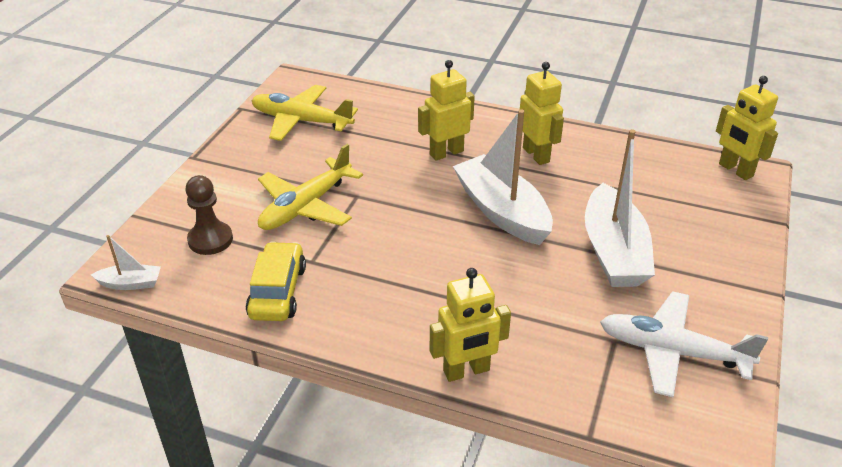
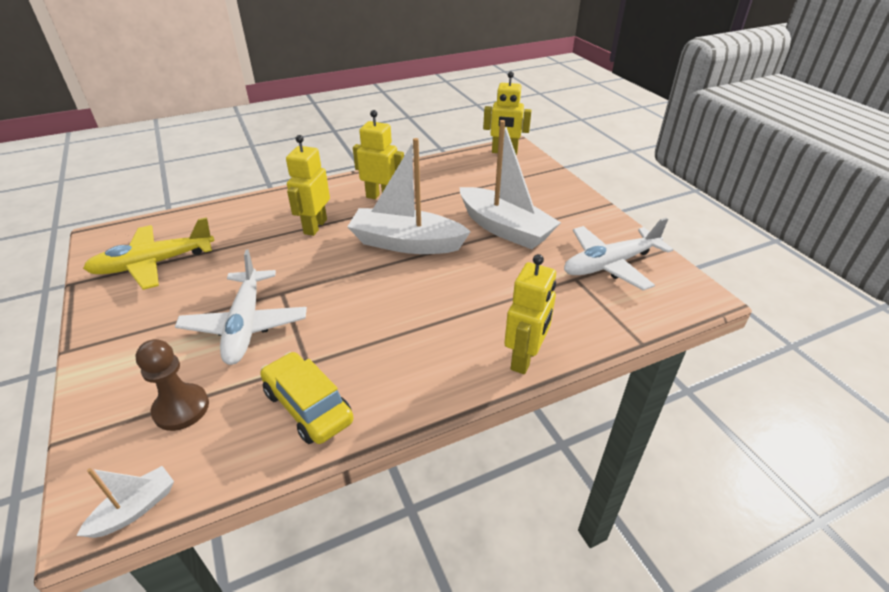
camera: 45 degrees left, 0 degrees up
yellow plane [258,144,363,230] -> white plane [175,249,307,365]

